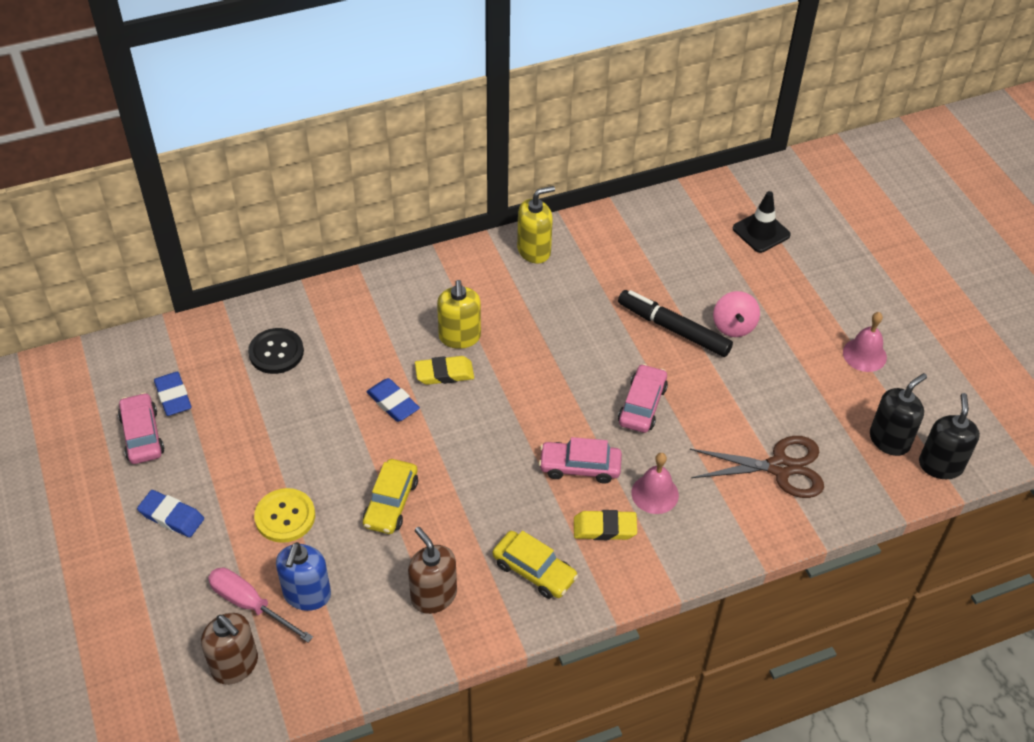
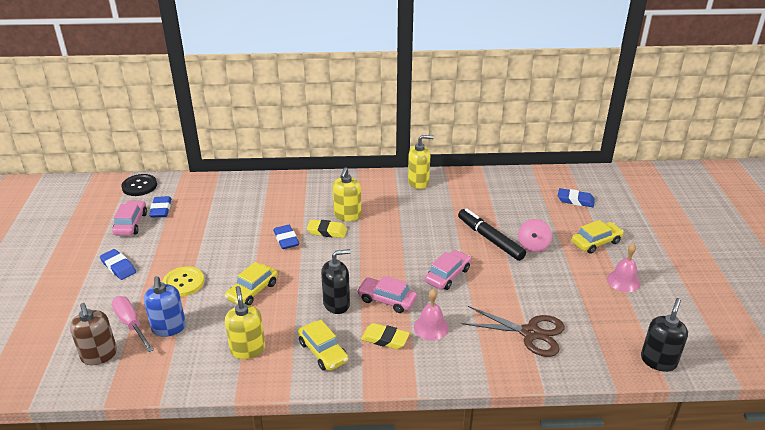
camera: 20 degrees right, 15 degrees down
black button [248,328,304,374] -> black button moved to [121,174,157,196]
blue soap dispenser [276,542,331,611] -> blue soap dispenser turned 45 degrees counterclockwise [143,276,186,337]
brown soap dispenser [408,527,457,614] -> yellow soap dispenser [225,286,265,359]
black traffic cone [733,191,791,253] -> blue eraser [558,188,595,207]
black soap dispenser [870,373,927,456] -> black soap dispenser moved to [321,249,351,314]
none -> yellow car [572,220,624,254]

